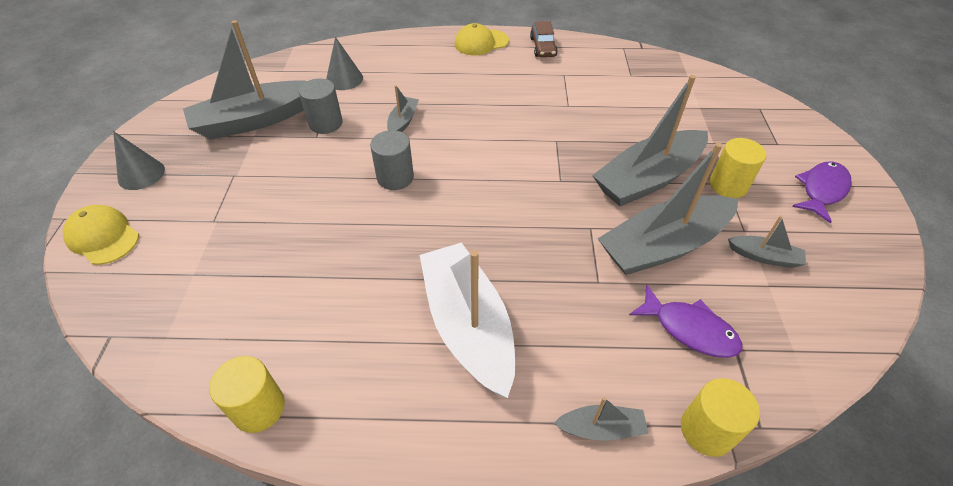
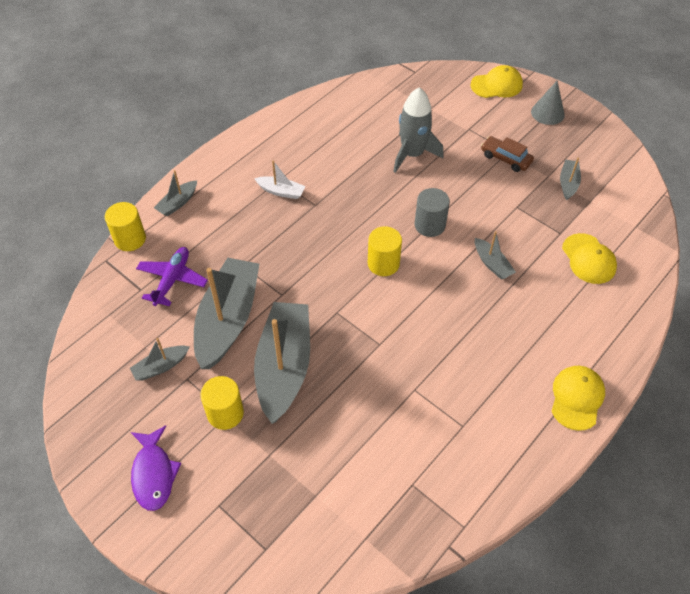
camera: 130 degrees right, 5 degrees up
grey boat [183,20,307,140] -> grey boat [560,158,581,200], size x0.45
yellow cylinder [209,356,285,433] -> yellow cylinder moved to [368,226,402,276]
grey cylinder [299,79,343,134] -> none
grey cone [326,37,363,90] -> yellow cap [562,233,617,284]
white boat [420,242,515,398] -> white boat [254,160,305,199], size x0.45
brown car [530,21,558,57] -> brown car moved to [481,136,534,172]
purple fish [629,285,742,358] -> purple plane [136,247,208,306]
none -> grey rocket [393,87,444,173]

